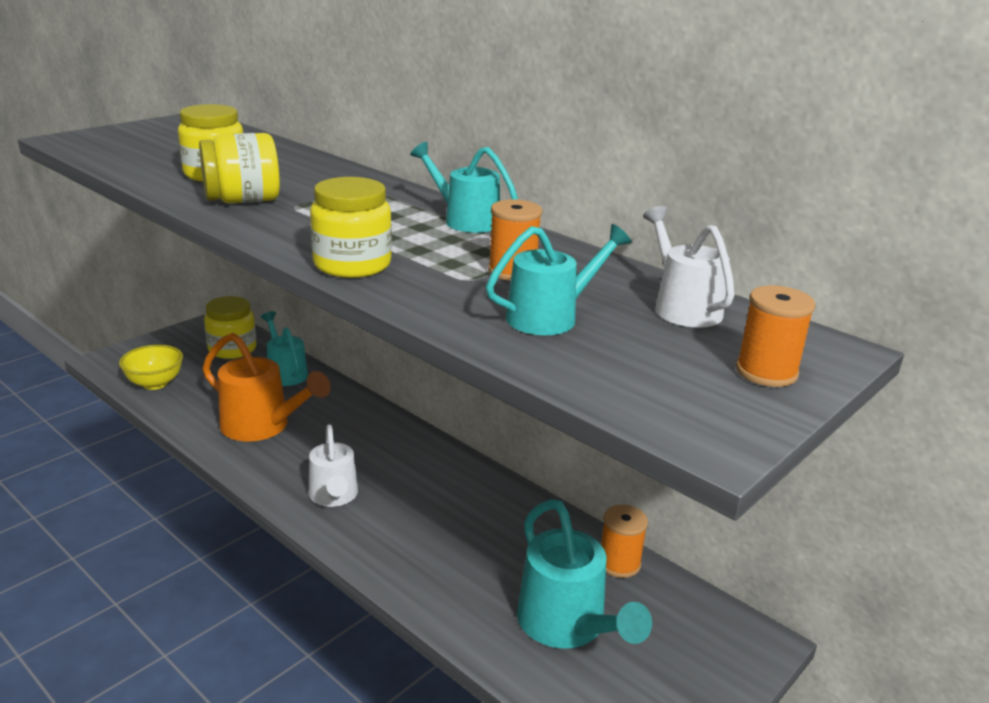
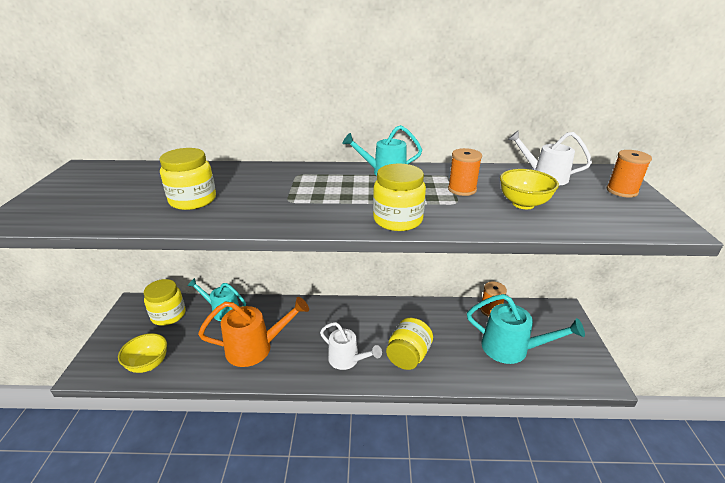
camera: 40 degrees left, 5 degrees up
yellow jar [199,133,280,203] -> yellow jar moved to [386,318,433,370]
turquoise watering can [486,224,632,335] -> yellow bowl [500,169,559,209]

